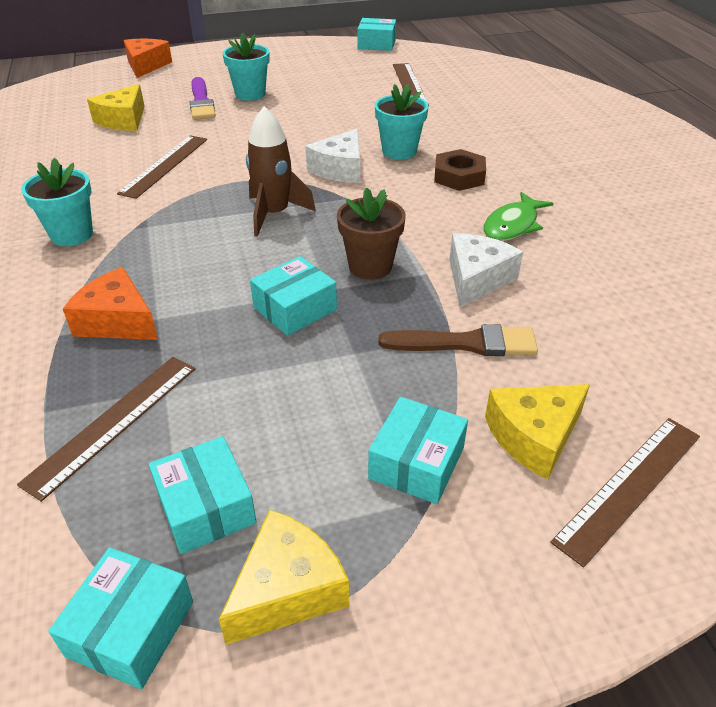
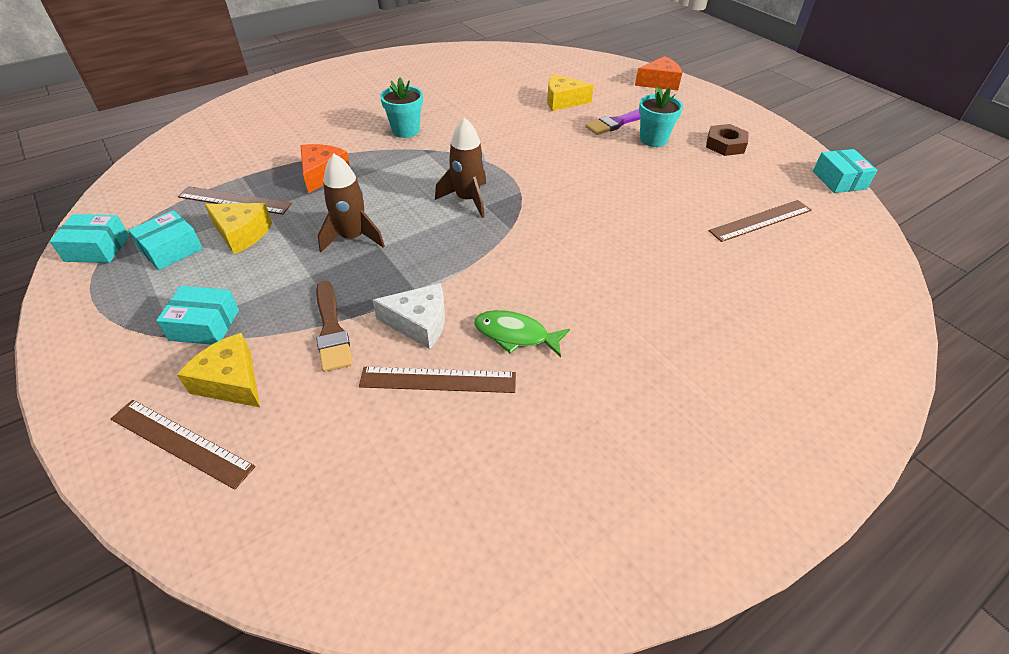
camera: 70 degrees right, 5 degrees up
brown ruler [117,135,207,199] -> brown ruler moved to [359,367,516,393]
yellow cheese [219,510,349,645] -> yellow cheese moved to [205,203,272,254]
turquoise box [250,256,337,336] -> brown rocket [318,154,385,252]
white cheese [305,129,360,183] -> none
brown flower pot [337,188,406,280] -> none
turquoise flower pot [375,84,429,160] -> none
brown nut [434,149,486,191] -> brown nut moved to [706,124,749,156]

